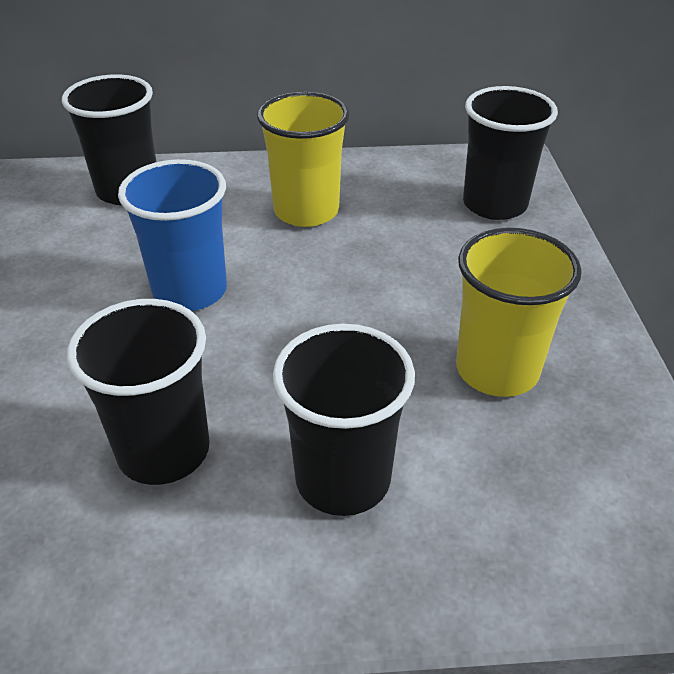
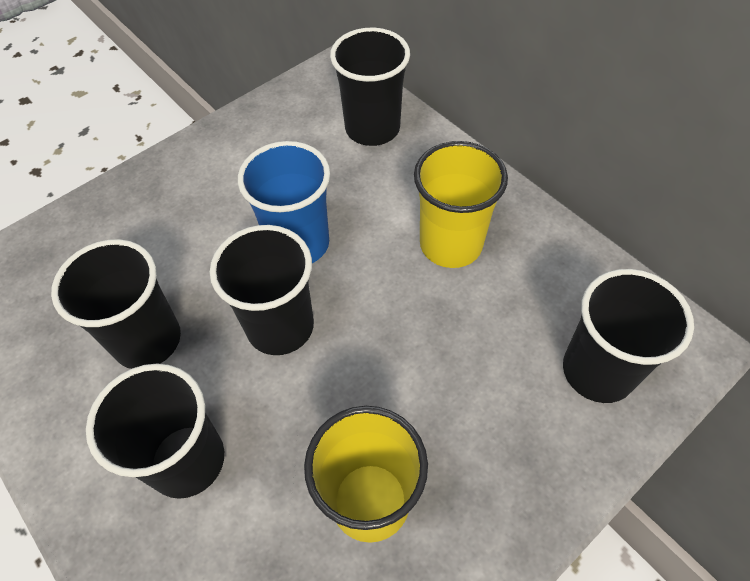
camera: 55 degrees right, 15 degrees up
none -> black cup [210,225,314,355]

